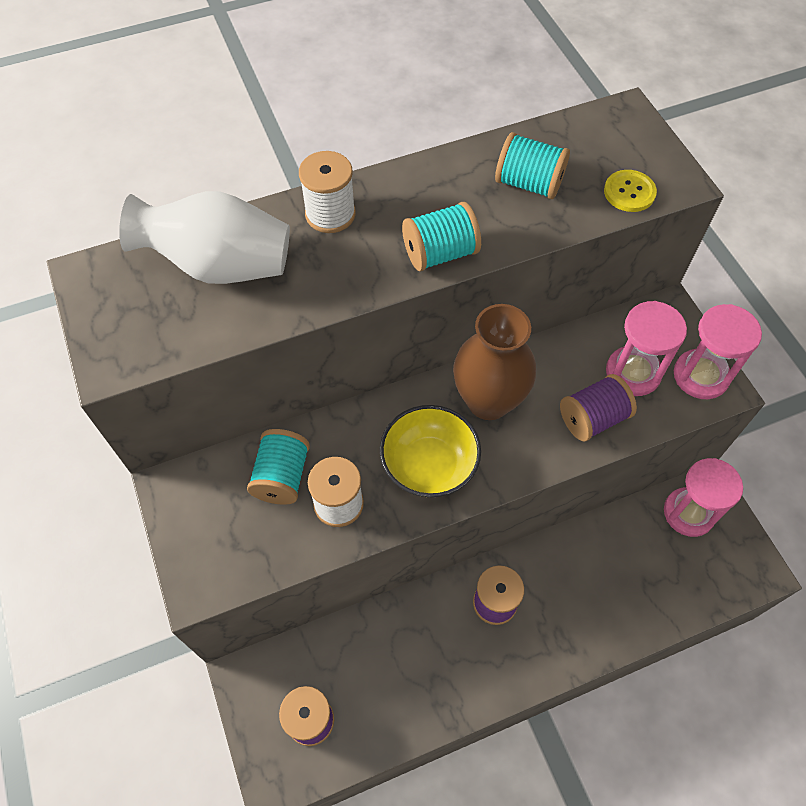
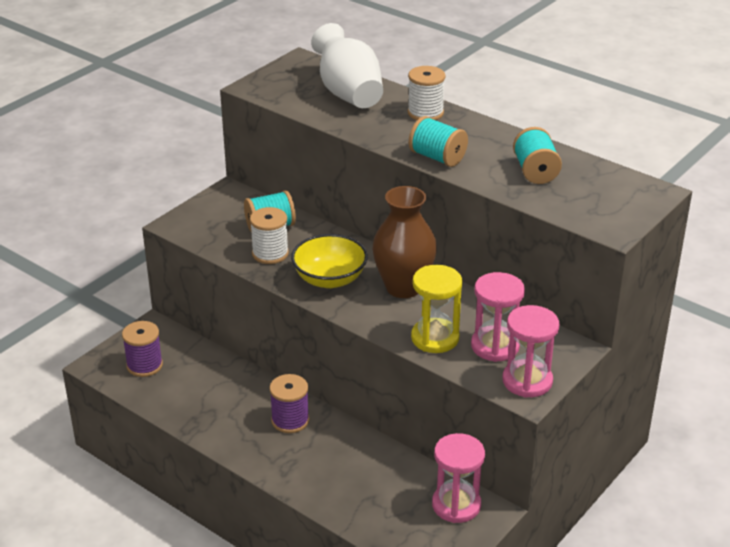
camera: 60 degrees right, 25 degrees down
purple spool [560,374,637,441] -> yellow hourglass [411,265,463,353]
yellow button [604,170,657,212] -> none

